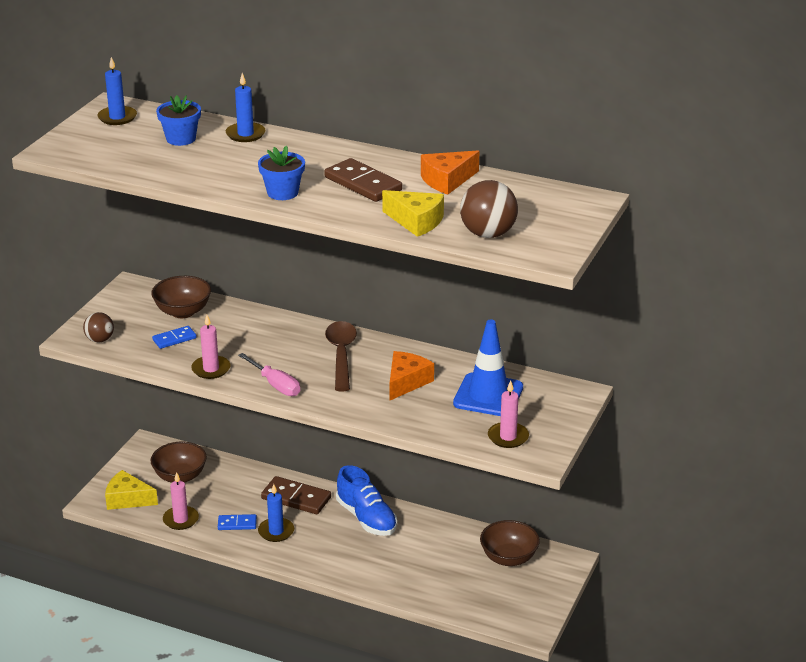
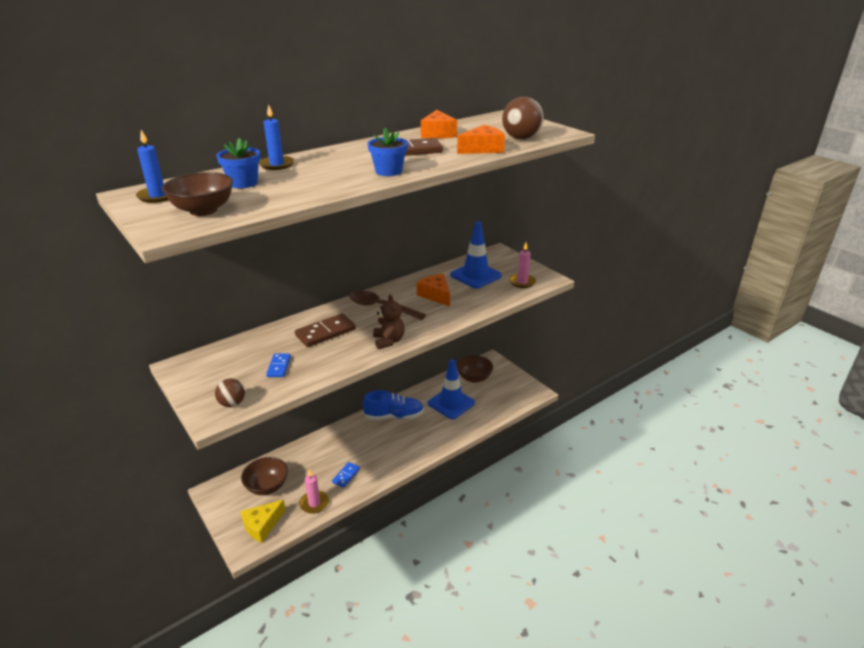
camera: 60 degrees left, 0 degrees up
brown bowl [151,276,211,318] -> brown bowl moved to [162,172,233,216]
pink candle [191,315,230,379] -> none
pink screwdriver [238,353,300,396] -> brown teddy bear [373,295,405,349]
blue candle [258,484,294,542] -> none
brown domino [261,476,331,514] -> brown domino moved to [295,313,356,347]
yellow cheese [382,190,444,237] -> orange cheese [457,125,505,154]
none -> blue traffic cone [428,359,475,419]

